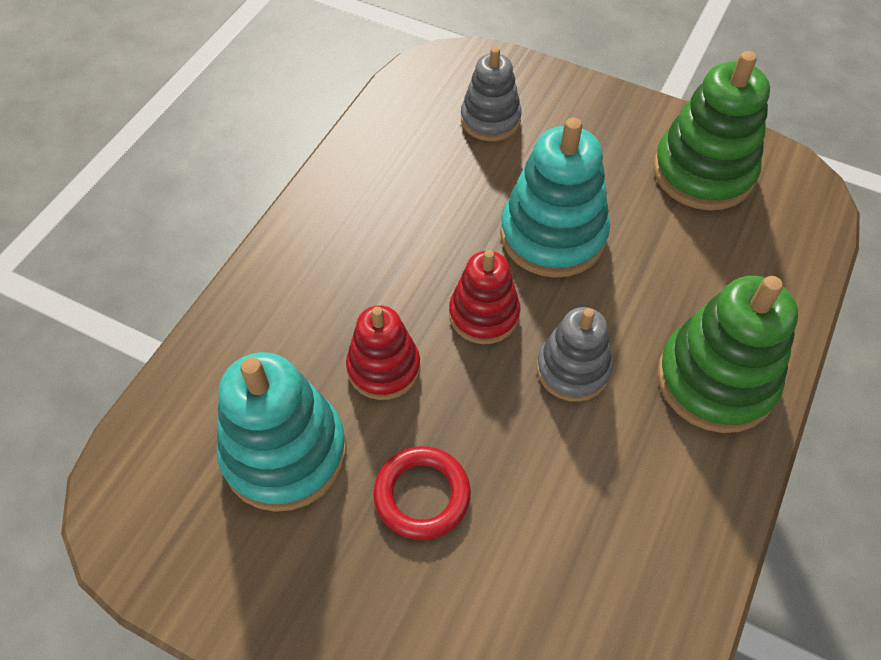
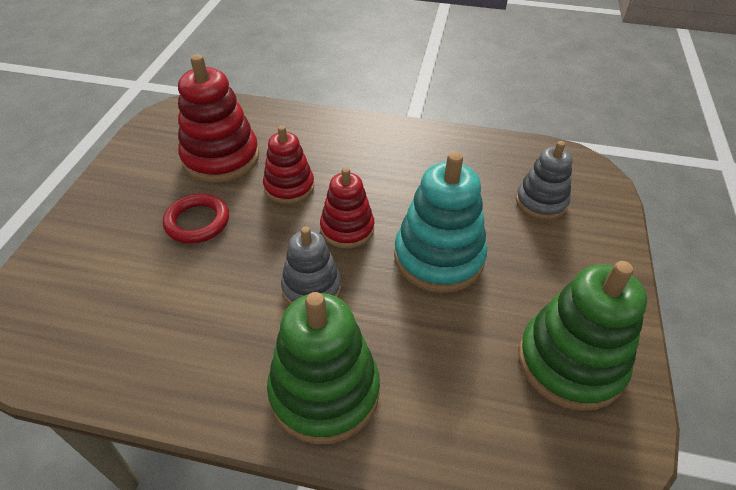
camera: 75 degrees right, 10 degrees down
turquoise stacking toy [217,352,347,512] -> red stacking toy [178,54,259,183]

